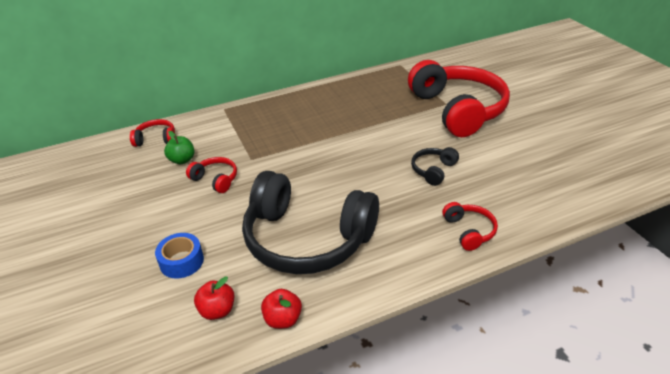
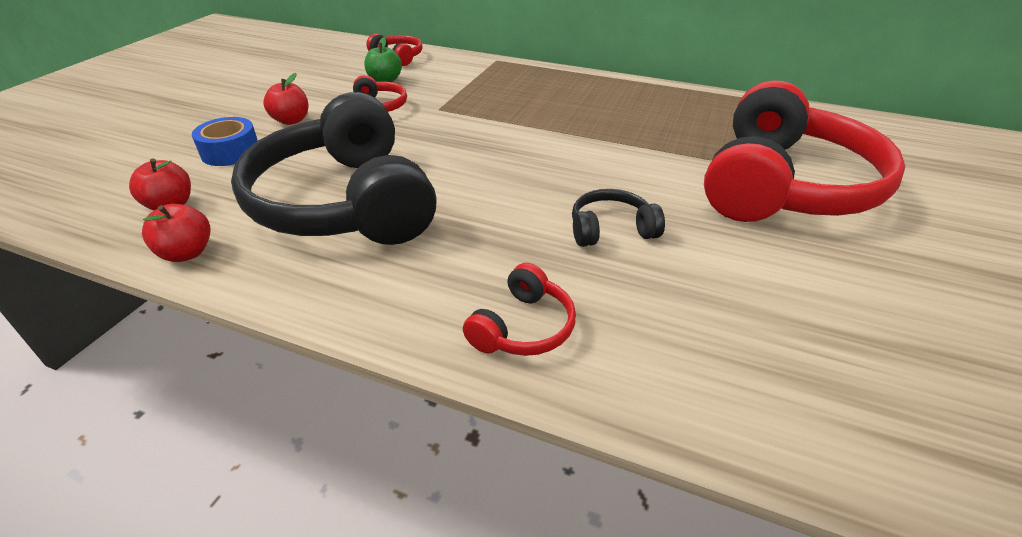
camera: 45 degrees right, 0 degrees up
none -> red apple [263,73,308,125]

